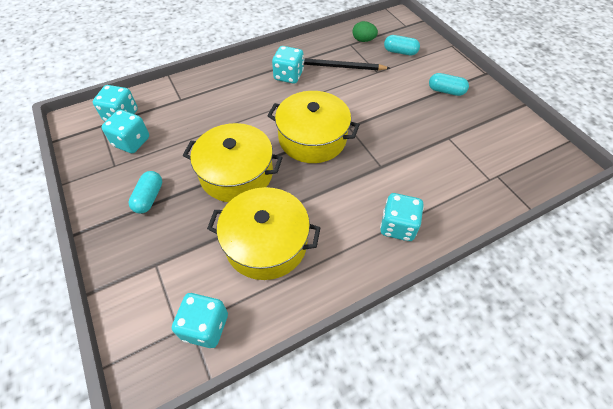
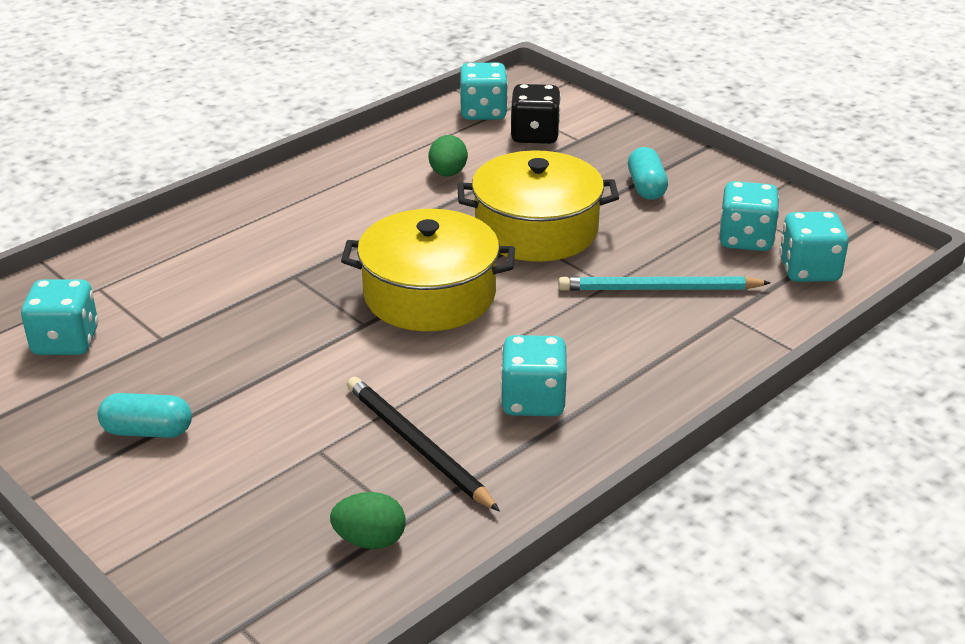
camera: 165 degrees right, 20 degrees down
yellow pot [207,187,320,280] -> green egg [429,135,468,177]
black pencil [303,58,390,70] -> black pencil turned 120 degrees counterclockwise [347,377,500,512]
turquoise dice [380,193,424,241] -> turquoise dice moved to [21,279,98,355]
turquoise capsule [384,35,420,55] -> none
none -> black dice [510,84,561,144]
none -> turquoise pencil [558,276,771,291]

